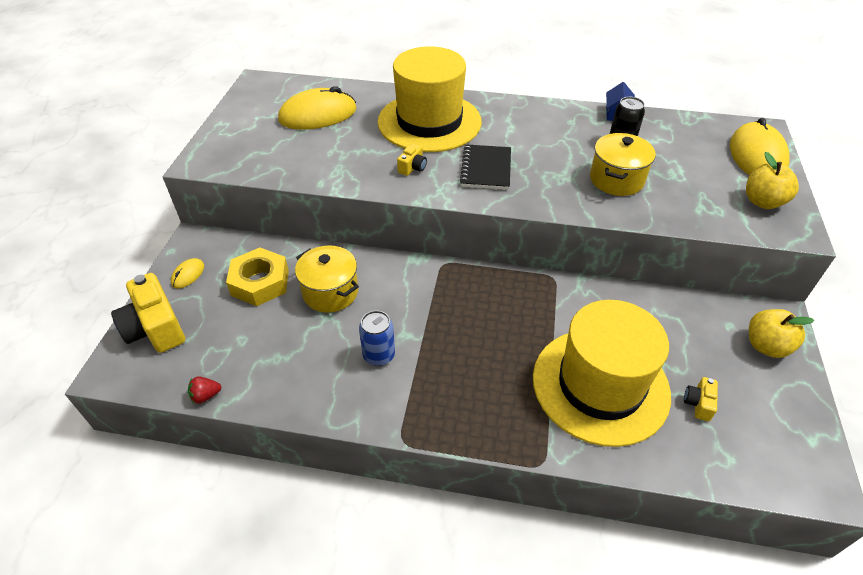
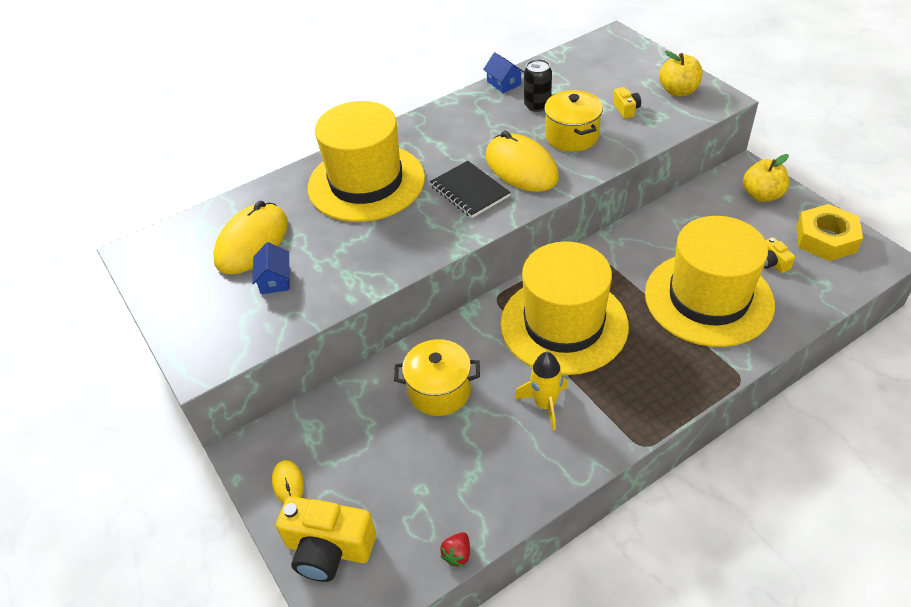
camera: 40 degrees left, 0 degrees up
yellow nut [226,248,289,306] -> yellow nut moved to [796,204,863,261]
blue can [359,310,395,366] -> yellow rocket [515,352,568,431]
yellow camera [397,143,427,176] -> yellow camera moved to [613,87,641,119]
yellow mouse [730,118,790,175] -> yellow mouse moved to [486,131,559,192]
none -> blue house [252,242,289,294]
none -> yellow hat [500,241,629,375]

